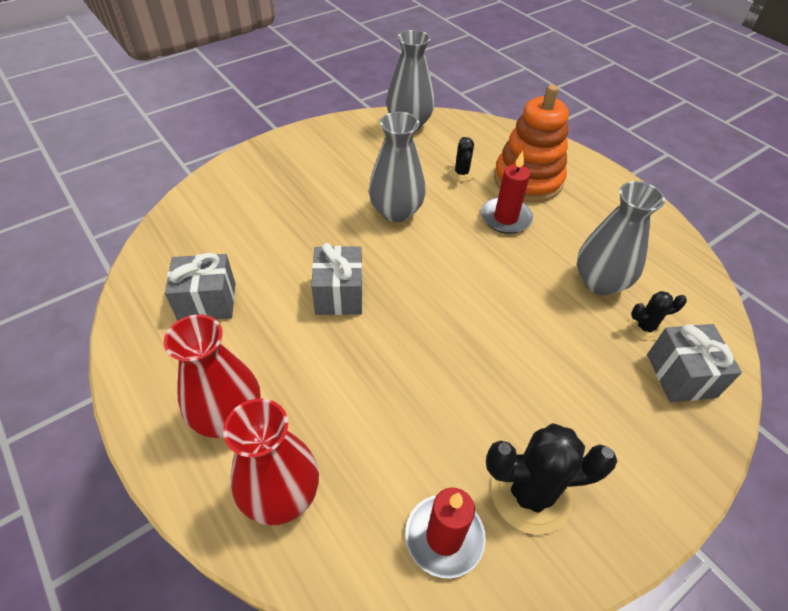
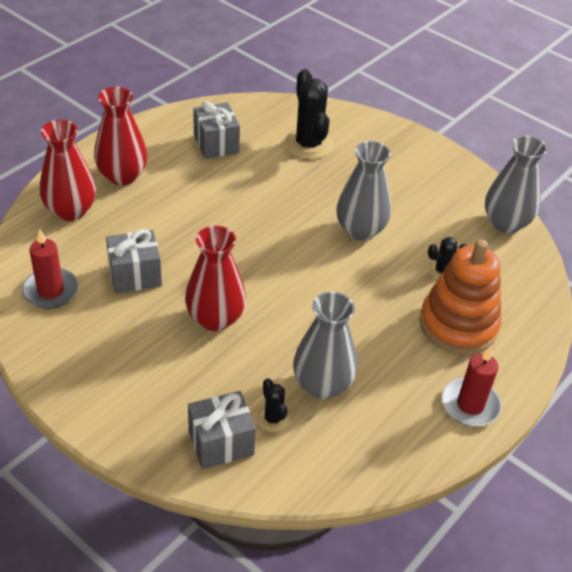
camera: 75 degrees right, 5 degrees down
grey gift [311,243,363,315] -> grey gift moved to [106,229,162,293]
red candle [481,151,533,234] -> red candle moved to [442,346,502,426]
black cactus [486,423,617,535] -> black cactus moved to [284,69,333,160]
none -> red vase [185,226,246,331]

